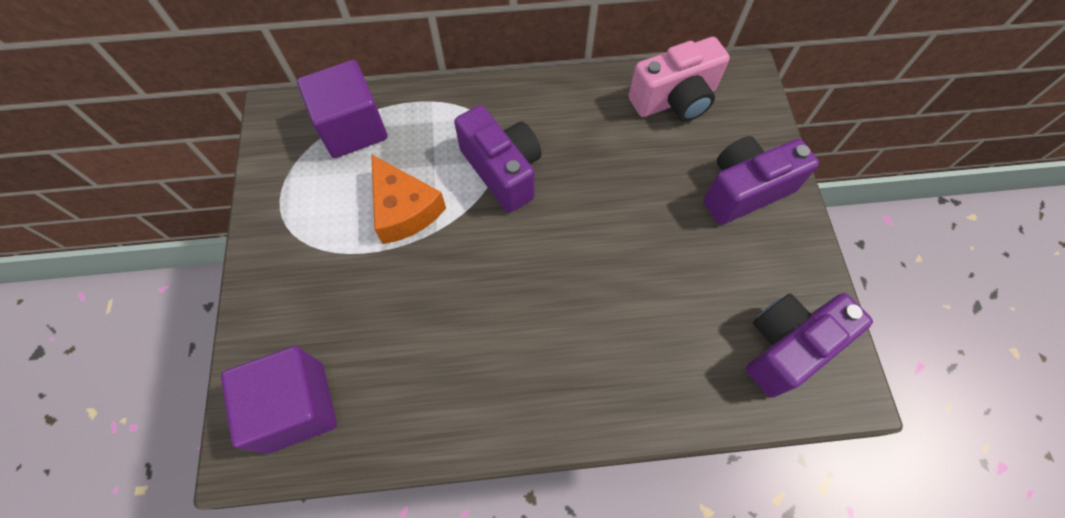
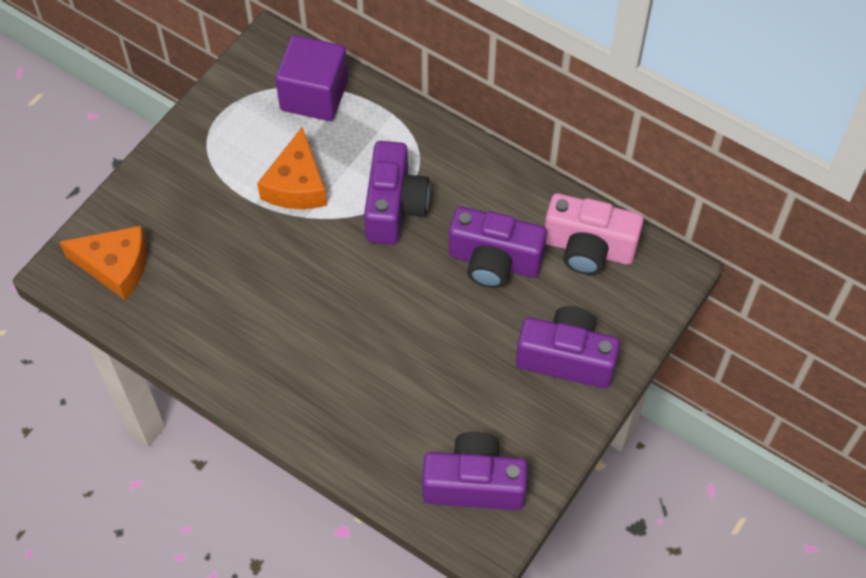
camera: 40 degrees right, 5 degrees down
purple cube [221,346,337,454] -> orange cheese [60,226,147,300]
none -> purple camera [449,206,547,288]

